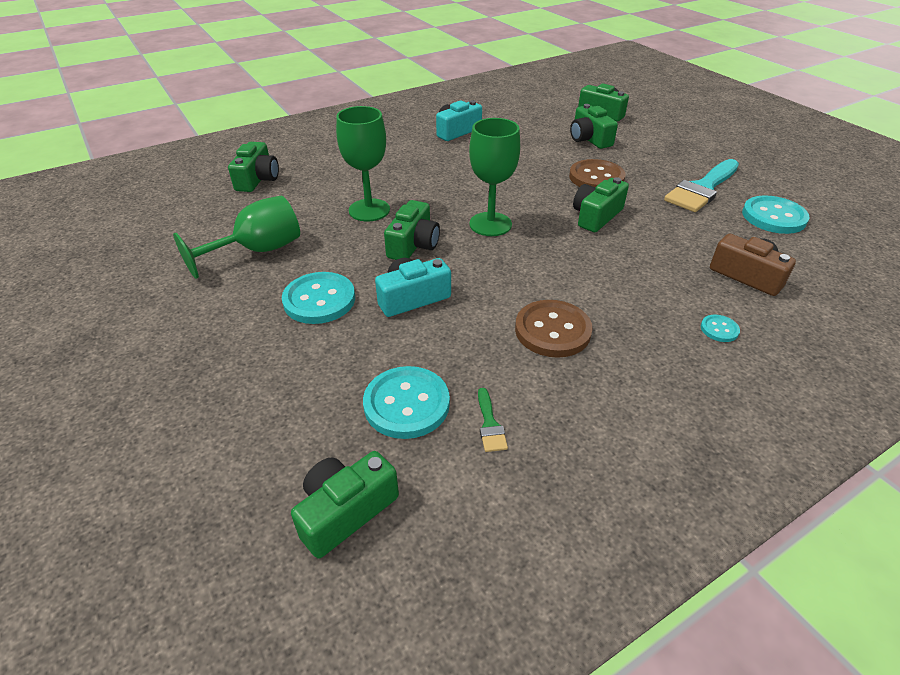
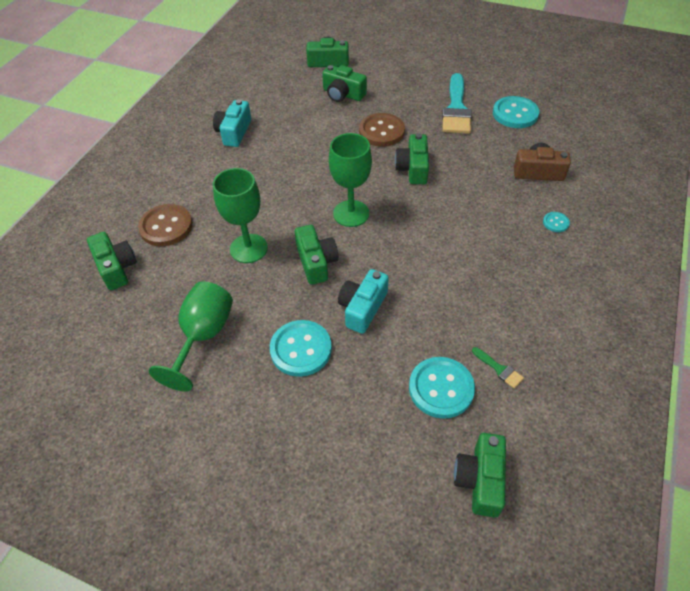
camera: 35 degrees left, 10 degrees up
brown button [515,300,593,358] -> brown button moved to [138,204,193,246]

